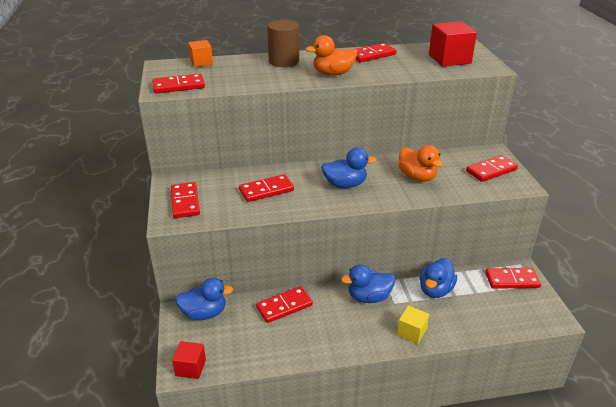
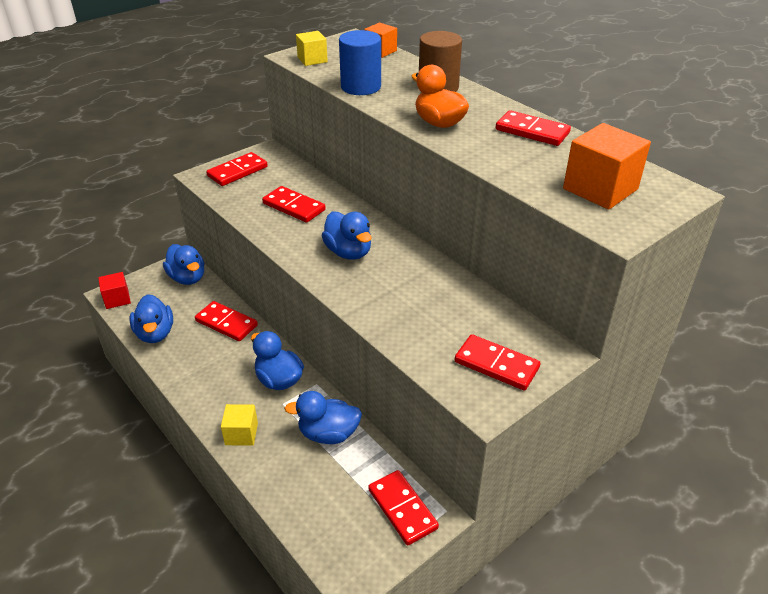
camera: 60 degrees right, 5 degrees up
red domino [152,74,205,93] -> yellow cube [296,31,328,66]
orange duck [398,145,443,182] -> none
red cube [429,21,477,67] -> orange cube [563,123,651,210]
none -> blue duck [130,294,173,343]
none -> blue cylinder [339,30,381,95]

